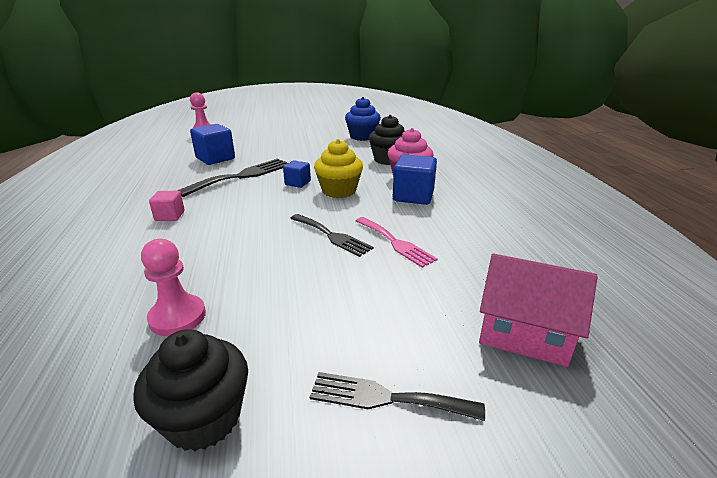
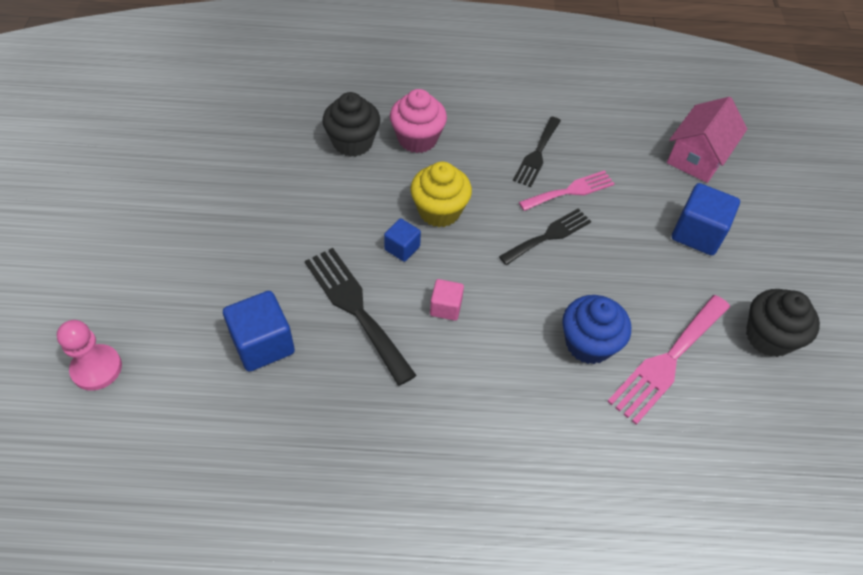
camera: 80 degrees left, 25 degrees up
pink pawn [141,239,206,336] -> pink fork [607,295,730,425]
pink cube [149,191,185,221] -> pink cube moved to [430,279,464,321]
black fork [310,372,485,421] -> black fork moved to [513,117,561,187]
blue cupcake [345,97,381,141] -> blue cupcake moved to [562,295,631,364]
blue cube [393,154,437,205] -> blue cube moved to [672,183,740,255]

